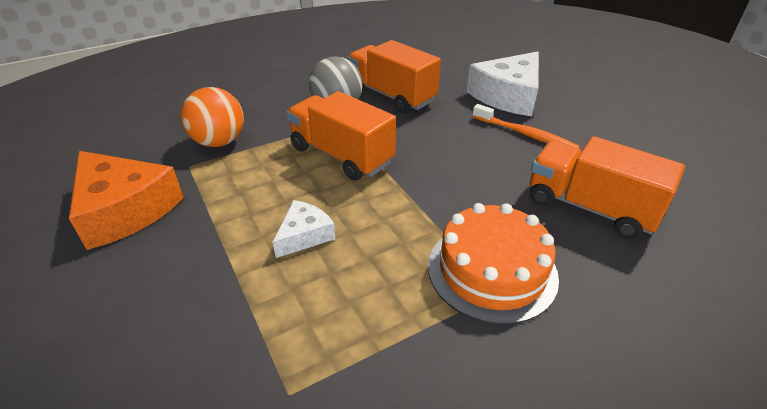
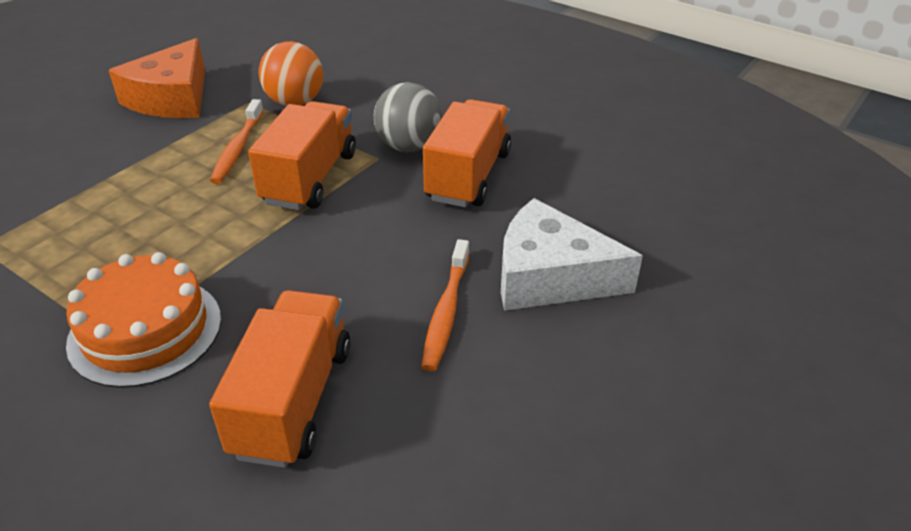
camera: 65 degrees right, 0 degrees up
white cheese [273,200,335,258] -> none
none -> orange toothbrush [210,99,264,184]

